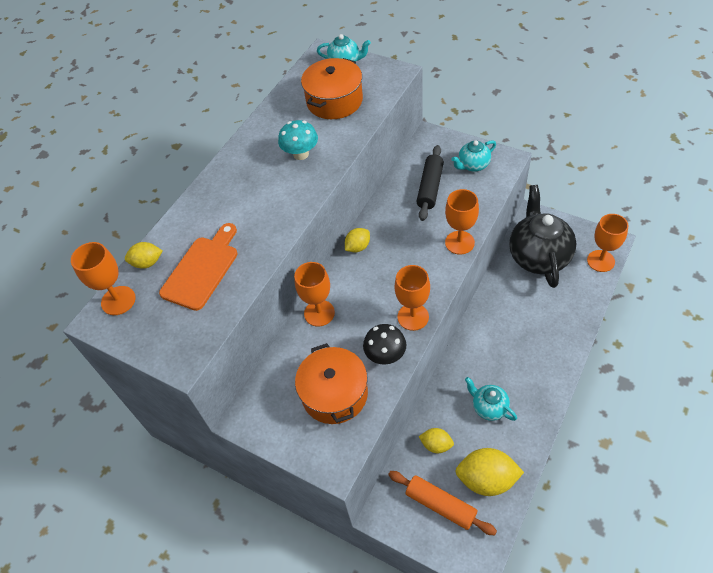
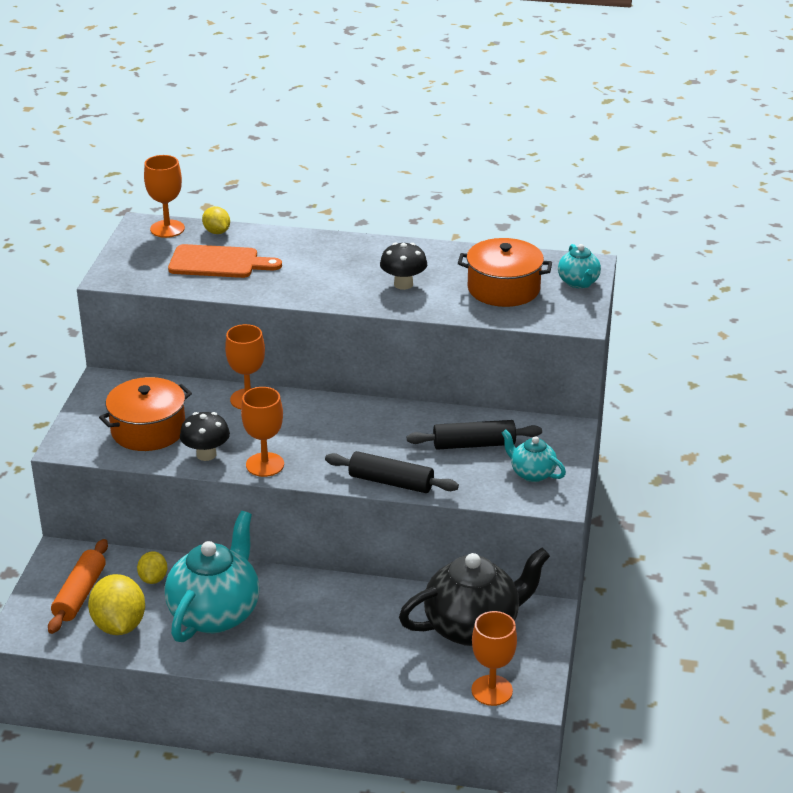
camera: 65 degrees right, 20 degrees down
turquoise mushroom [278,120,318,160] -> black mushroom [380,242,427,290]
yellow lemon [345,228,370,252] -> none
orange goblet [445,189,479,255] -> black rolling pin [325,451,459,493]
turquoise teapot [465,377,517,421] -> turquoise teapot [165,511,260,642], size x2.02

